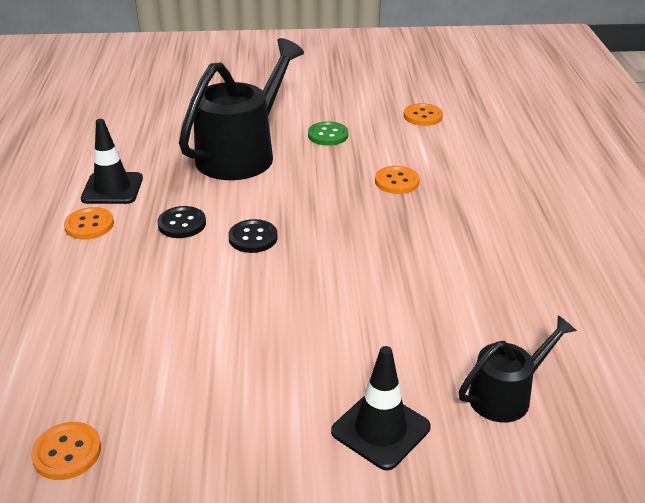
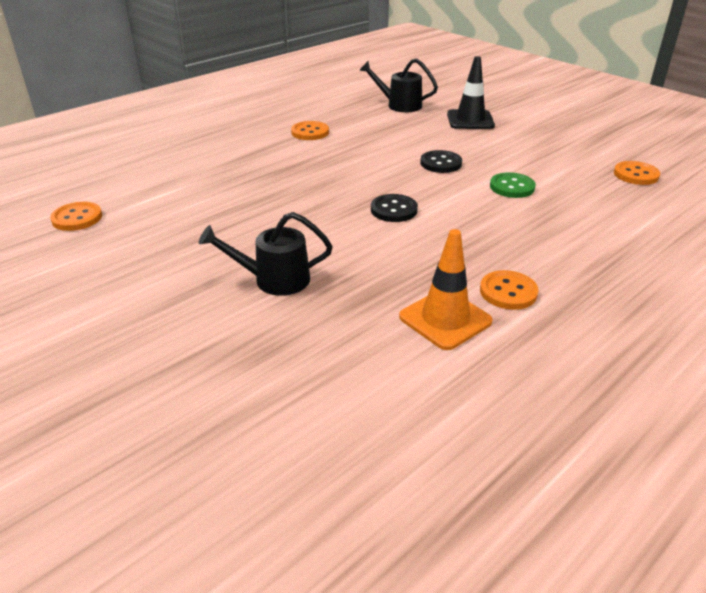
camera: 130 degrees left, 0 degrees up
black traffic cone [81,119,143,204] -> orange traffic cone [399,229,493,350]
black button [157,206,206,238] -> black button moved to [420,150,462,173]
black watering can [179,38,304,180] -> black watering can [199,212,333,296], size x0.53
green button [308,121,348,146] -> green button moved to [490,172,536,198]
orange button [375,166,420,194] -> orange button moved to [291,121,329,140]

